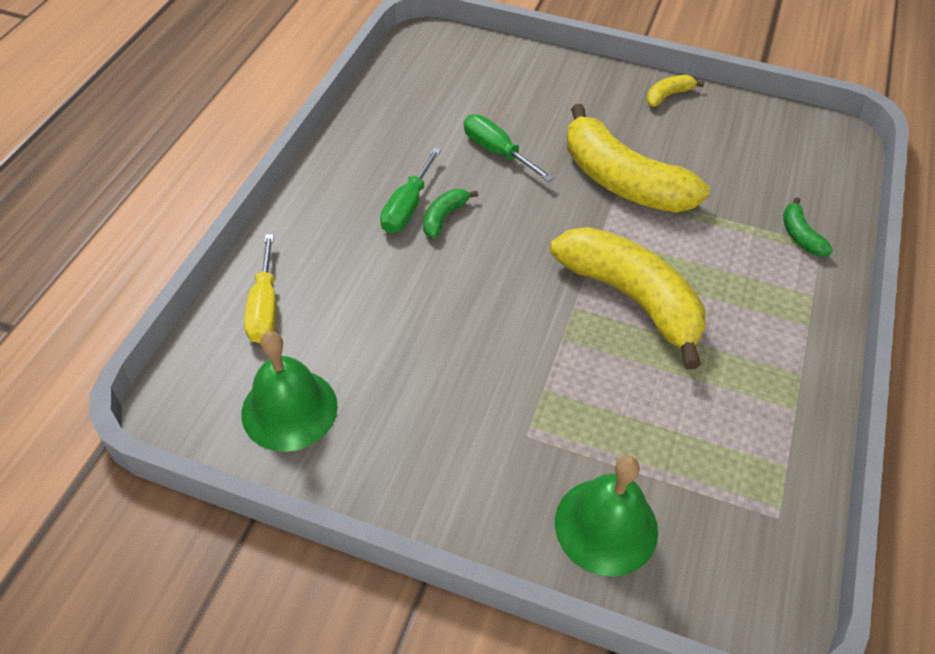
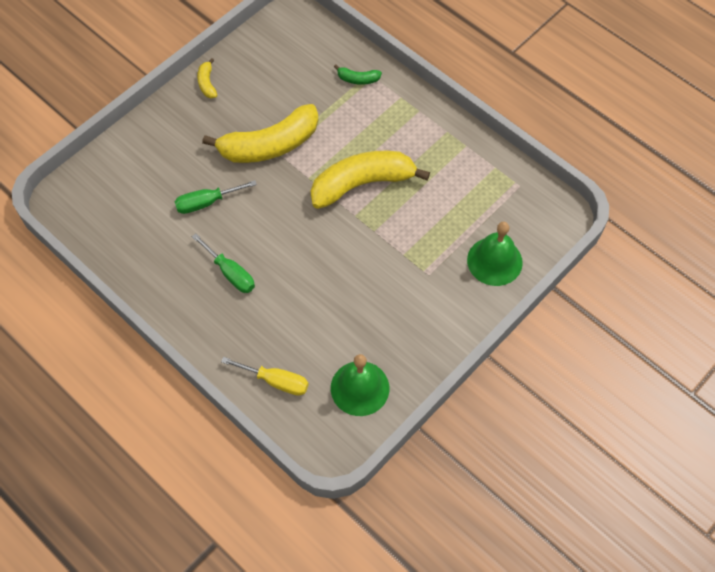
camera: 65 degrees left, 10 degrees up
green banana [423,189,478,238] -> none

